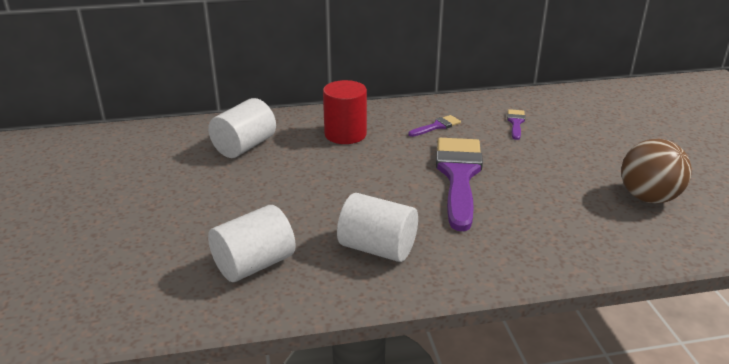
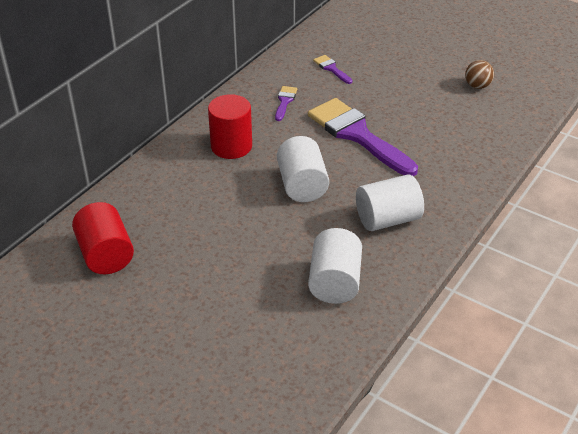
camera: 45 degrees left, 10 degrees up
white cylinder [208,98,276,158] -> white cylinder moved to [277,136,329,202]
brown ball [621,139,692,204] -> brown ball [465,60,494,89], size x0.57
none -> red cylinder [72,202,134,274]

